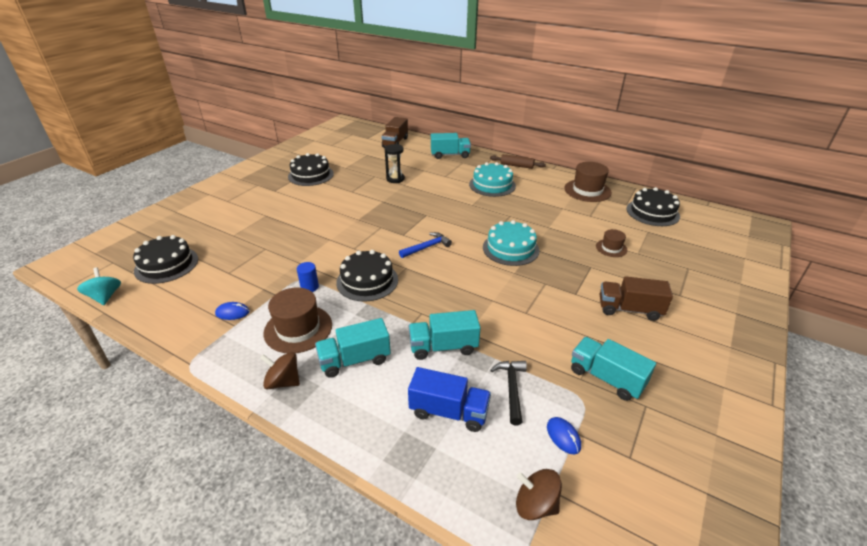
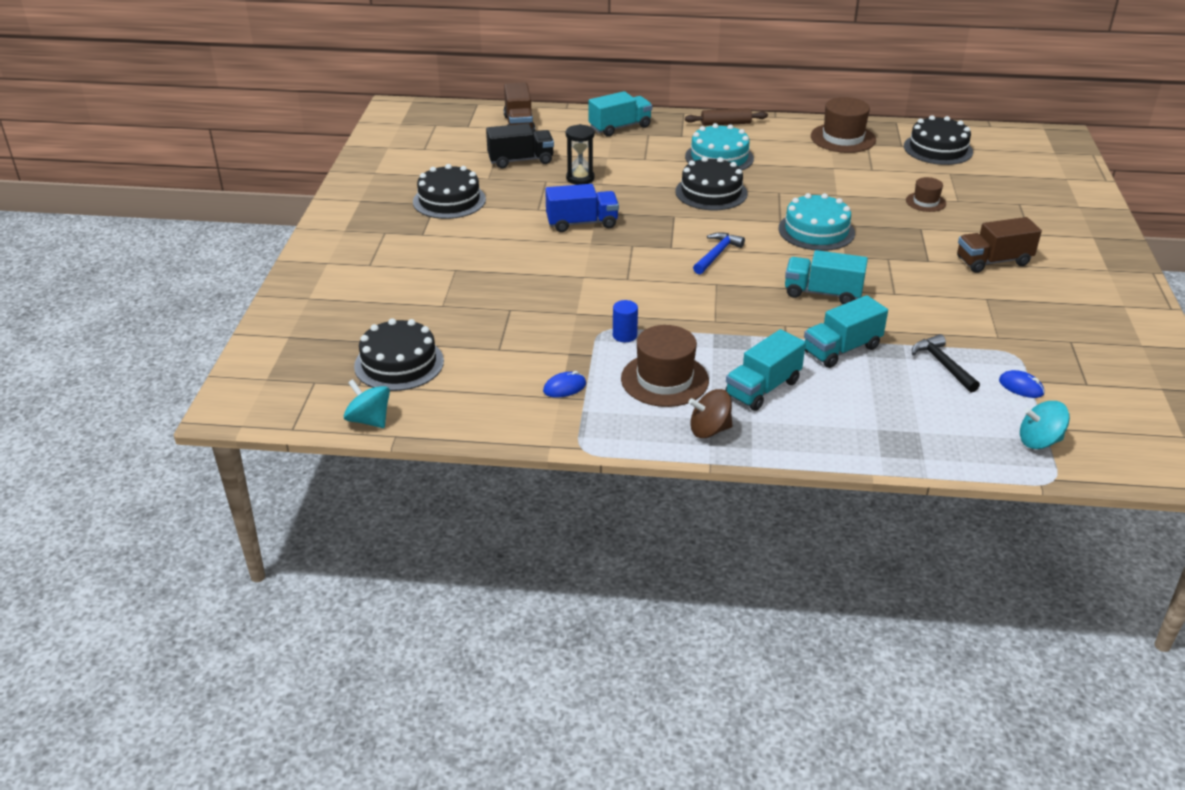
camera: 25 degrees left, 0 degrees up
black cake [336,250,398,302] -> black cake moved to [675,157,748,210]
blue truck [408,367,491,432] -> blue truck moved to [545,184,619,232]
brown spinning top [516,469,562,520] -> turquoise spinning top [1020,401,1070,449]
turquoise truck [571,337,656,401] -> turquoise truck moved to [785,250,868,304]
none -> black truck [486,123,554,168]

